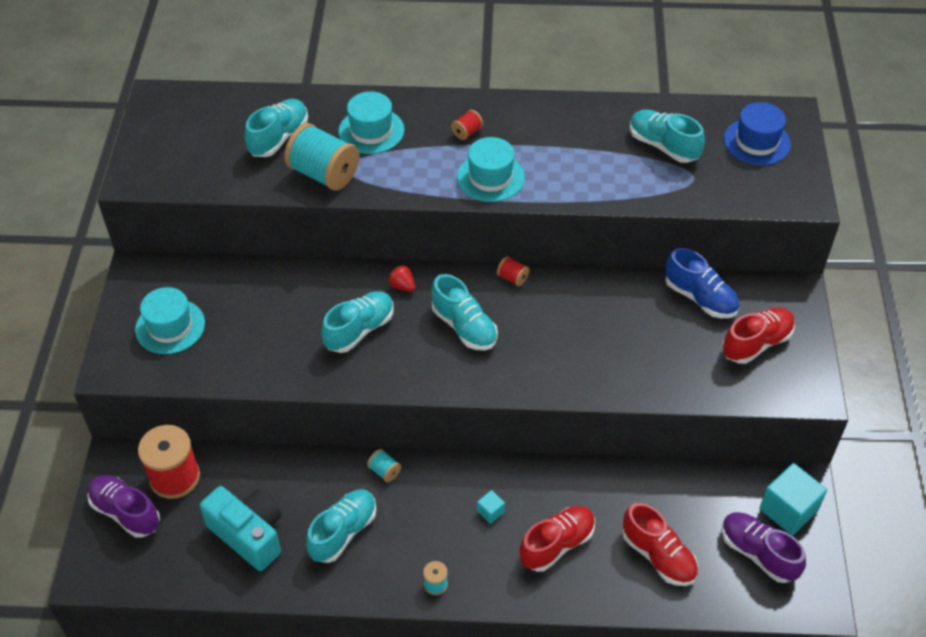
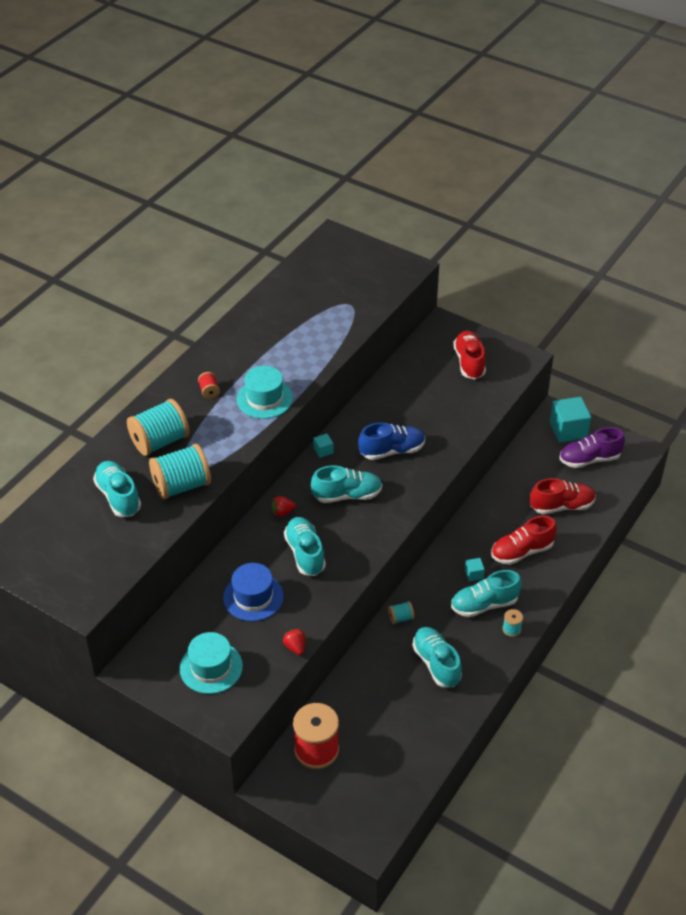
camera: 60 degrees left, 5 degrees down
purple shoe [87,475,160,538] -> none
turquoise camera [200,486,281,571] -> none
turquoise hat [338,91,404,154] -> turquoise spool [127,399,190,456]
red spool [497,256,529,286] -> turquoise cube [313,434,333,458]
red shoe [520,506,595,572] -> red shoe turned 105 degrees counterclockwise [491,516,557,565]
turquoise shoe [630,109,705,163] -> turquoise shoe moved to [451,570,522,617]
blue shoe [665,248,739,318] -> blue shoe moved to [358,423,425,460]
blue hat [724,102,791,165] -> blue hat moved to [223,563,284,621]
none -> red strawberry [283,629,305,655]

